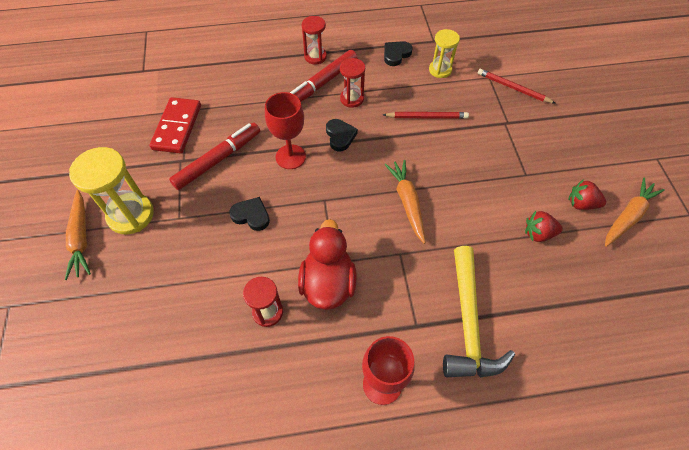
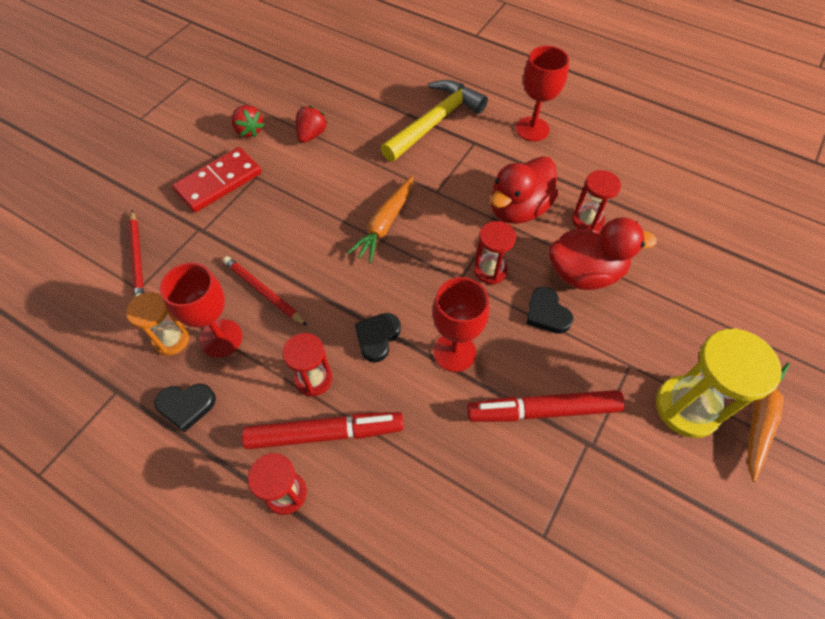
camera: 140 degrees left, 0 degrees up
red domino [150,97,201,154] -> red domino moved to [172,147,262,212]
yellow hourglass [429,29,460,78] -> orange hourglass [126,292,189,356]
red strawberry [525,211,563,242] -> red strawberry turned 105 degrees counterclockwise [296,106,328,143]
orange carrot [605,177,665,247] -> none
none -> red goblet [160,263,242,358]
none -> red hourglass [474,221,516,284]
none -> red duck [549,217,657,290]

